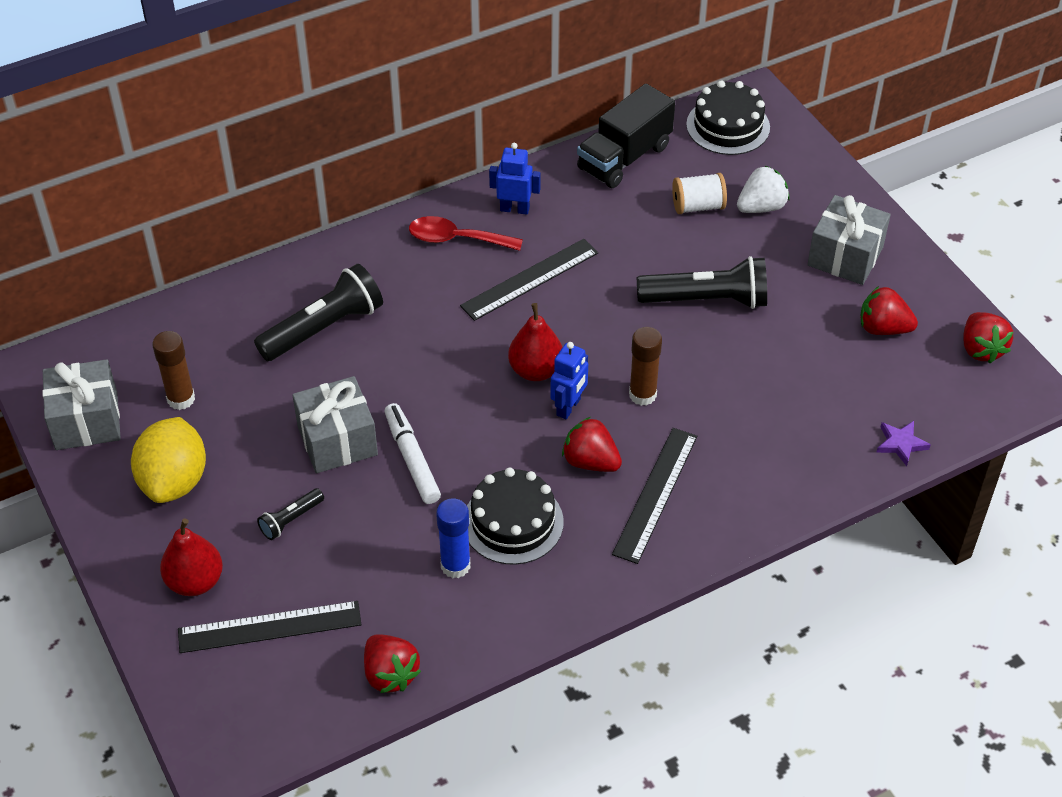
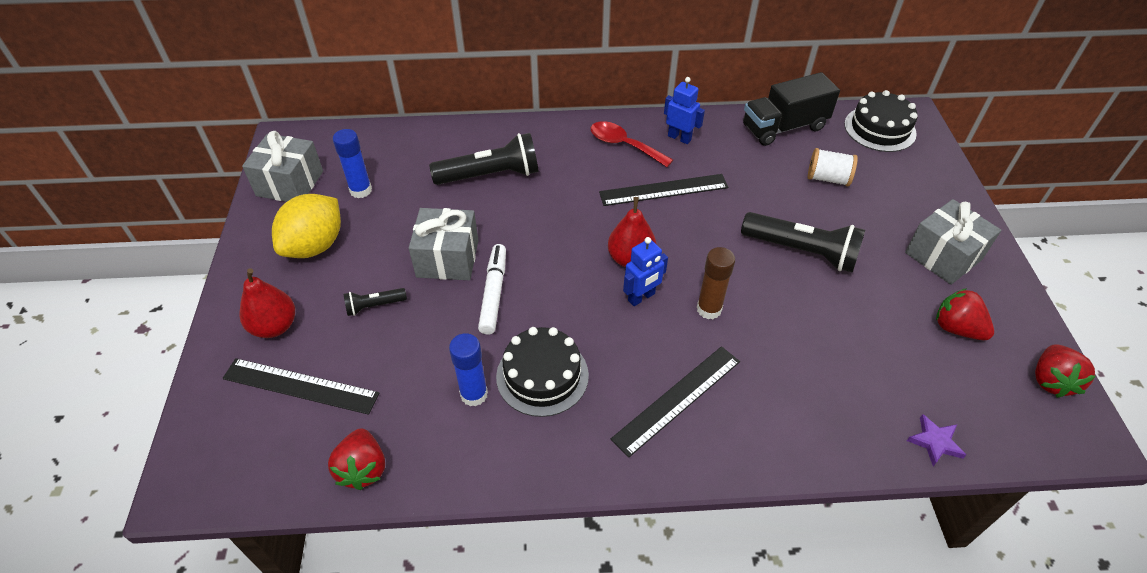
camera: 25 degrees right, 0 degrees up
brown glue stick [152,331,195,410] -> blue glue stick [333,129,372,198]
red strawberry [562,417,622,472] -> none
white strawberry [737,166,789,213] -> none

